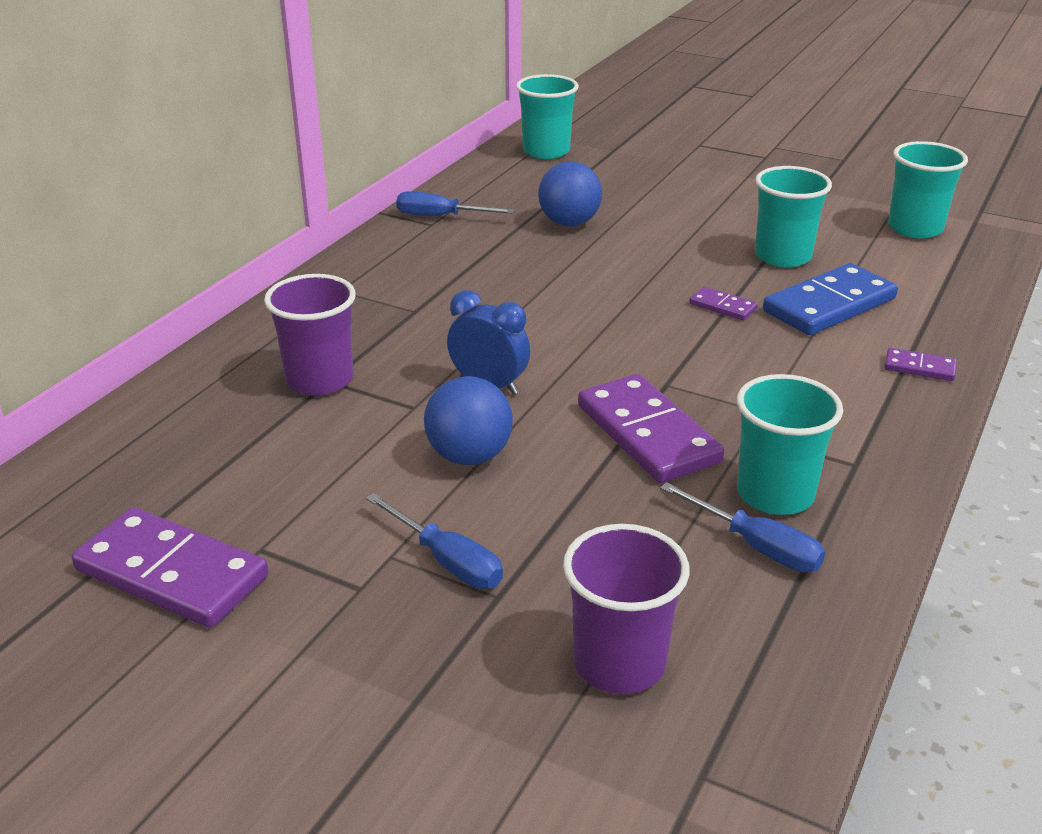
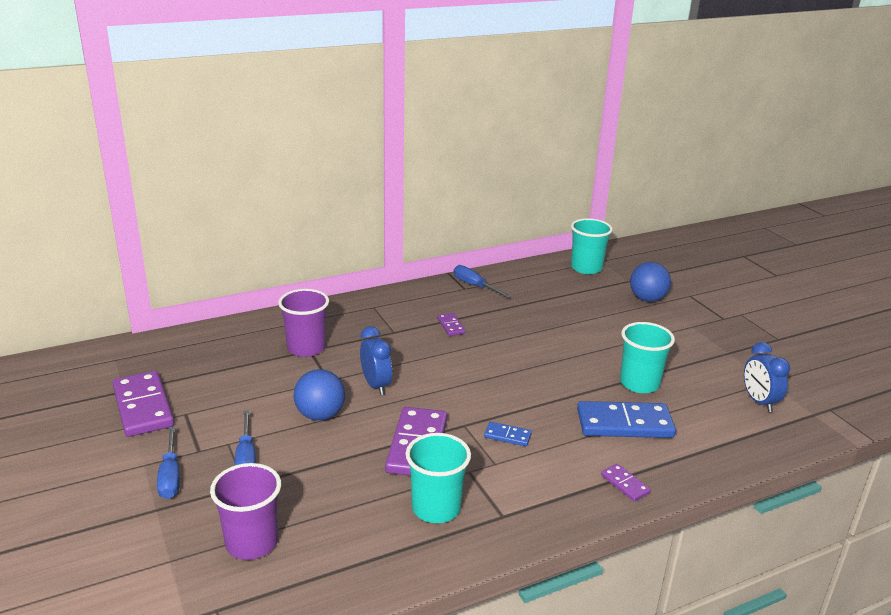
camera: 35 degrees right, 5 degrees down
blue ball [538,161,602,226] -> blue ball moved to [630,262,671,302]
blue screwdriver [660,482,825,572] -> blue screwdriver moved to [157,426,180,499]
purple domino [689,287,758,321] -> purple domino moved to [437,313,466,336]
turquoise cup [888,141,968,238] -> blue clock [744,342,790,412]
none -> blue domino [484,422,532,446]

